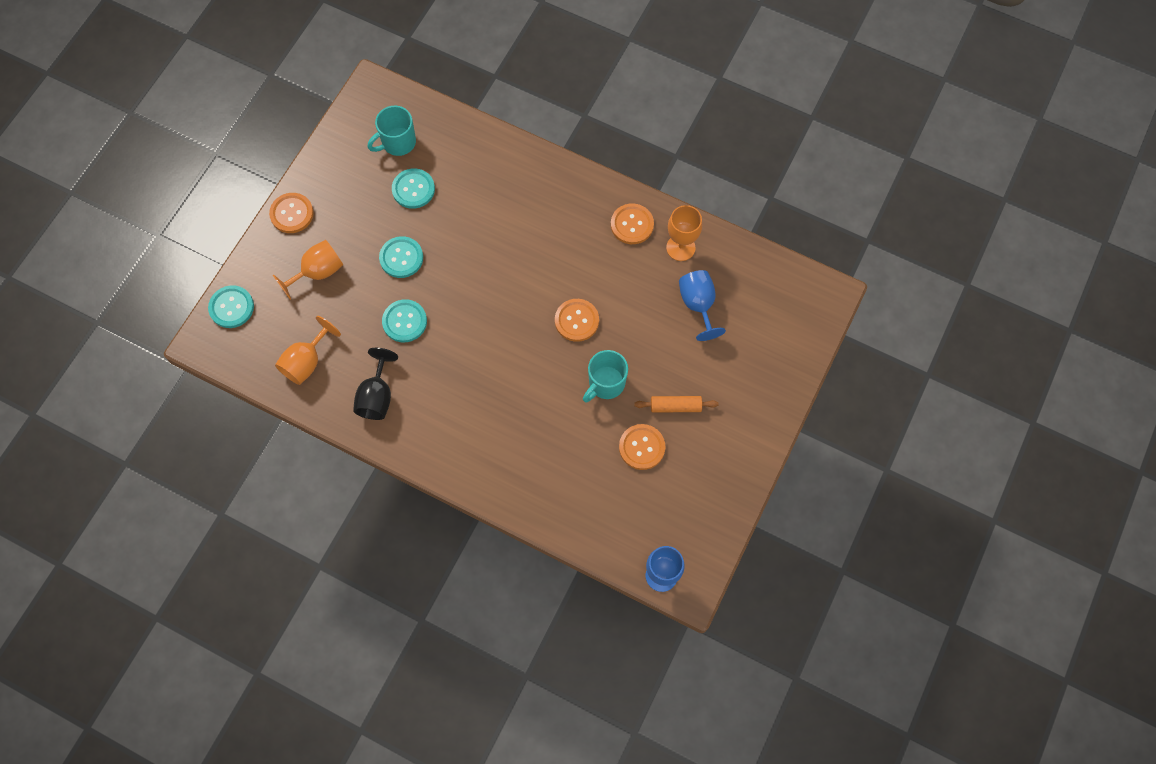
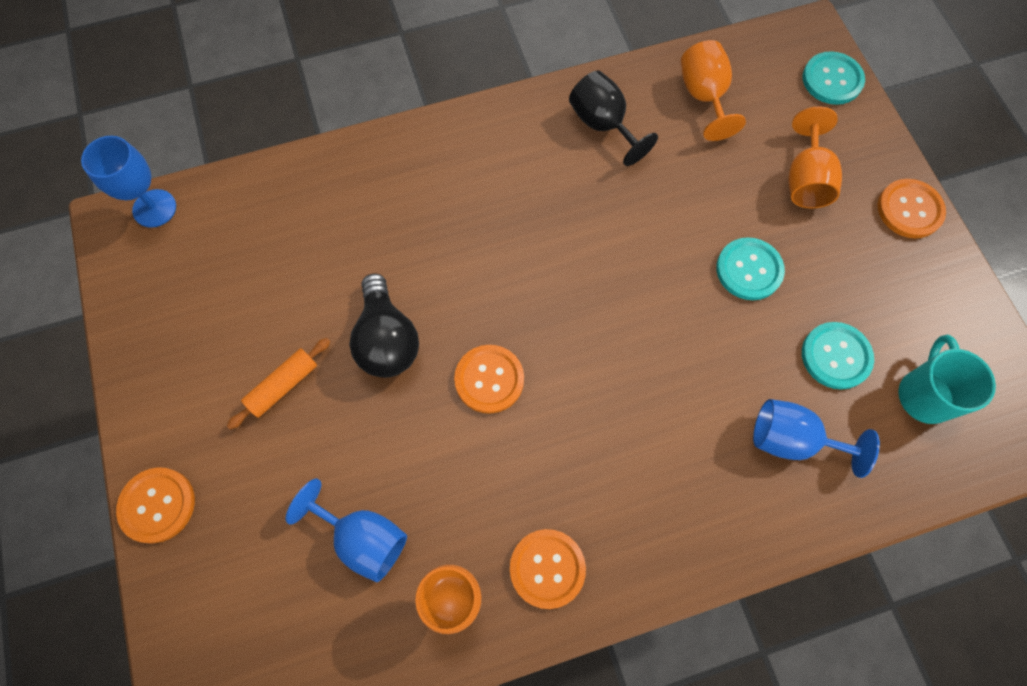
camera: 135 degrees right, 0 degrees up
turquoise button [382,299,427,342] -> none
turquoise mug [583,350,628,403] -> black light bulb [349,274,419,378]
orange button [619,424,665,470] -> orange button moved to [116,467,195,544]
none -> blue goblet [753,399,880,478]

